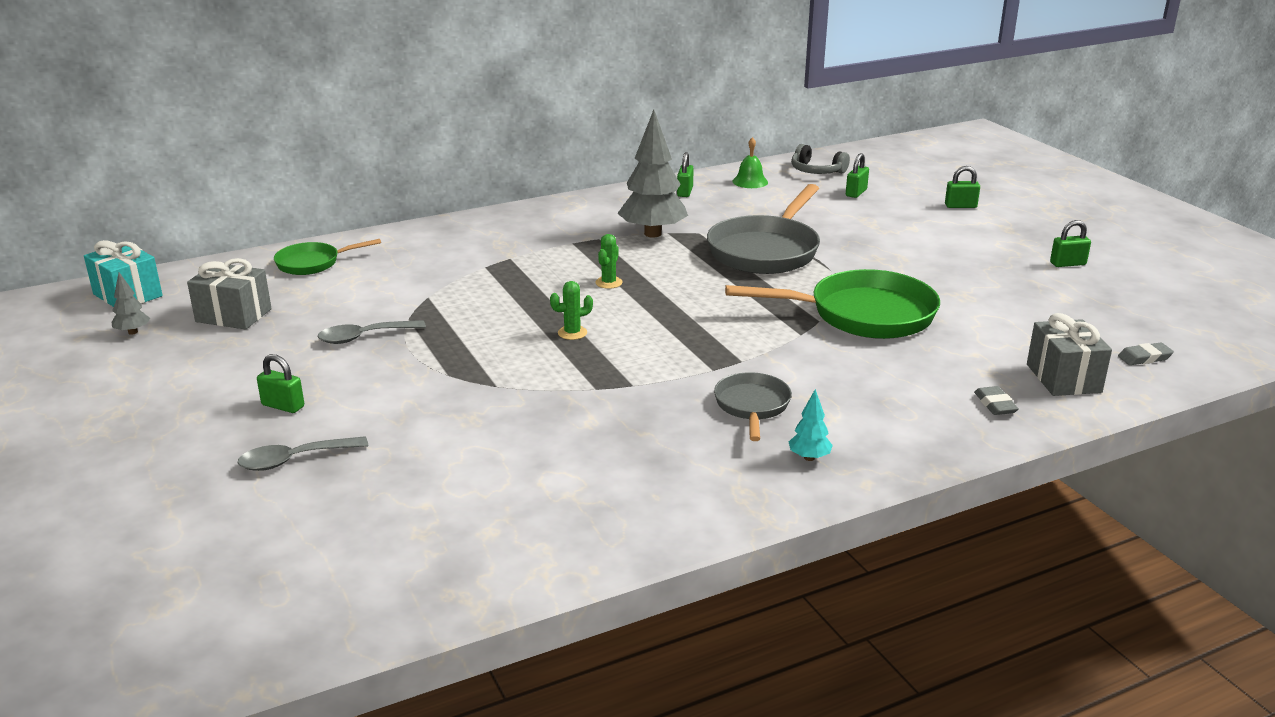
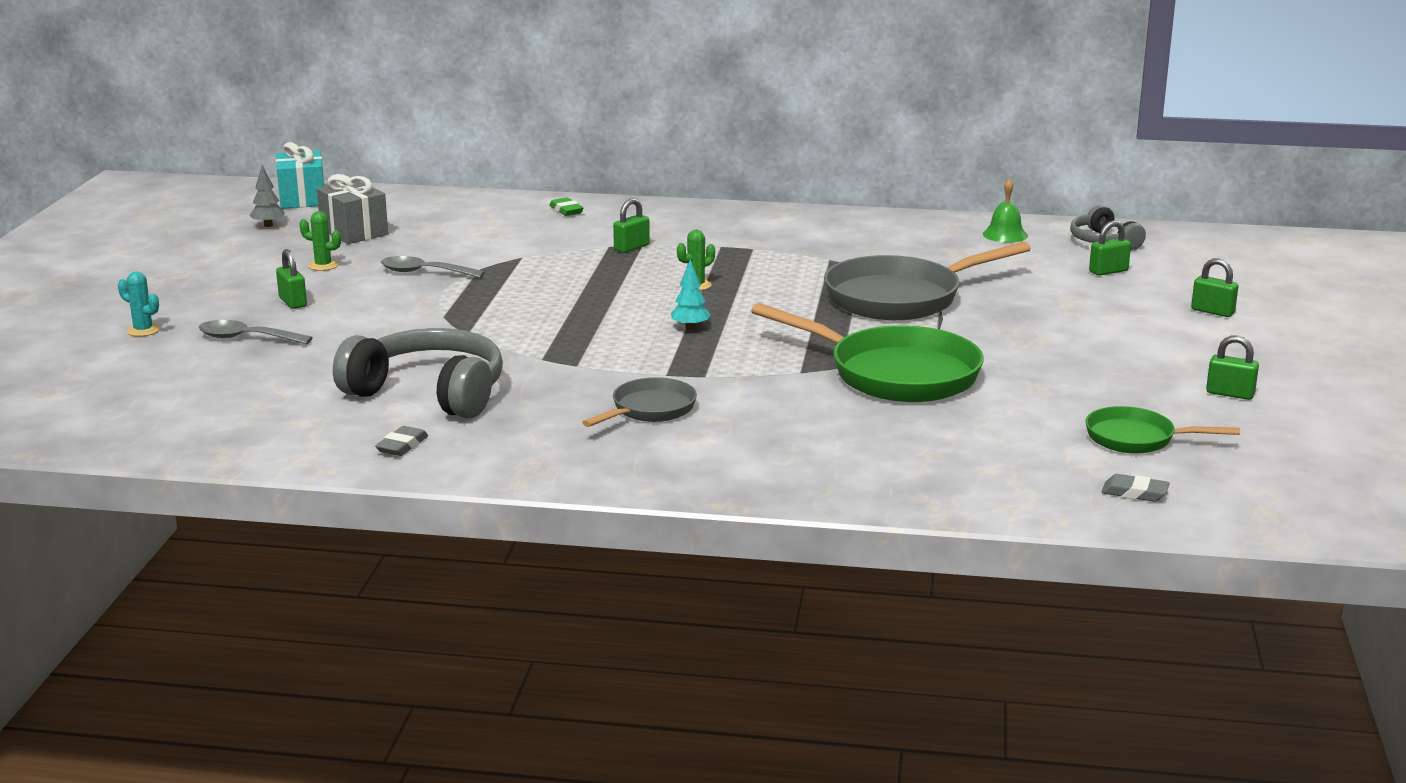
camera: 35 degrees right, 5 degrees down
green pan [274,239,381,275] -> green pan moved to [1085,406,1240,454]
green cactus [550,281,593,340] -> green cactus moved to [299,211,341,271]
grey tree [617,110,688,238] -> none
green padlock [677,152,694,197] -> green padlock moved to [613,198,650,253]
turquoise tree [789,389,833,461] -> turquoise tree moved to [671,259,711,330]
grey eraser [974,386,1019,415] -> grey eraser moved to [375,426,428,456]
grey gift [1027,313,1112,396] -> none
none -> turquoise cactus [118,271,160,337]
none -> grey headphones [333,328,503,418]
none -> green eraser [549,198,584,216]

